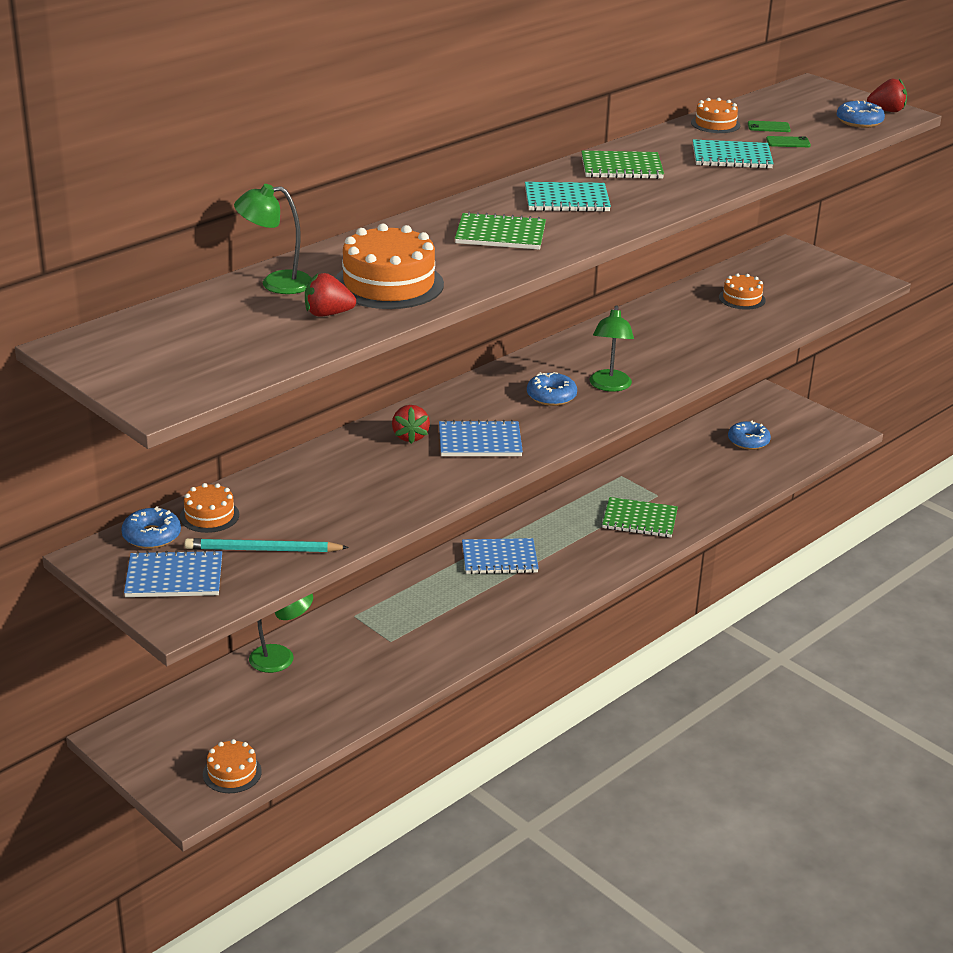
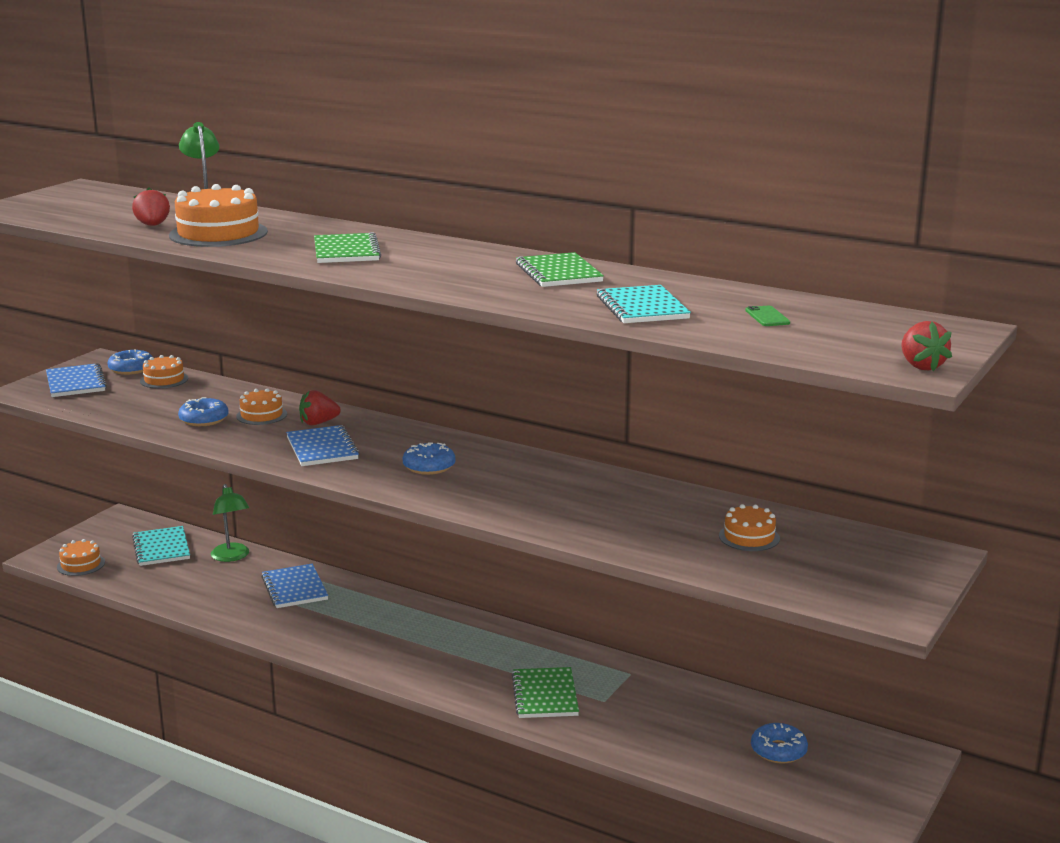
camera: 75 degrees right, 10 degrees down
turquoise pencil [185,538,349,552] -> none
blue notebook [462,538,539,574] -> blue notebook moved to [261,564,328,608]
turquoise notebook [525,182,611,212] -> turquoise notebook moved to [132,526,190,566]
green lamp [589,305,634,392] -> none
orange cake [691,98,740,133] -> orange cake moved to [236,388,287,425]
green phone [766,136,811,147] -> none
blue donut [837,101,885,128] -> blue donut moved to [178,397,228,426]

